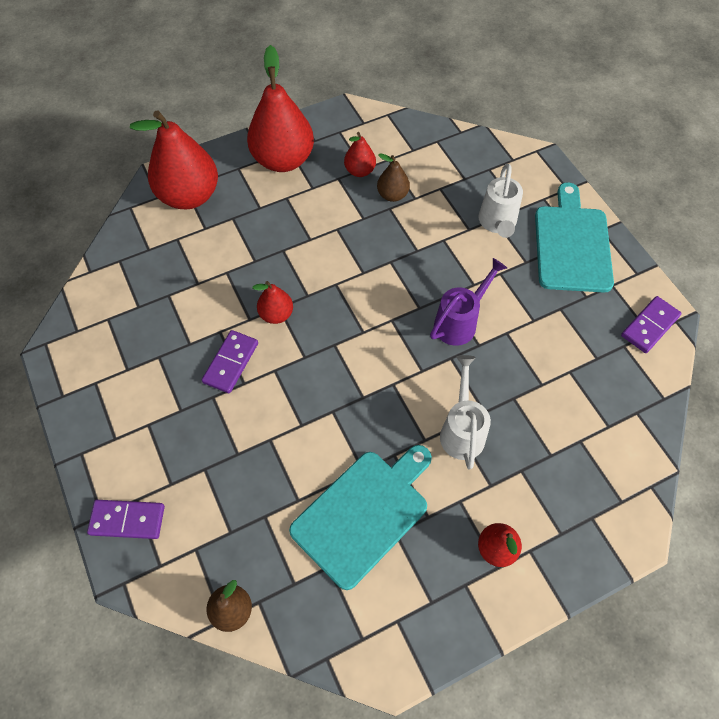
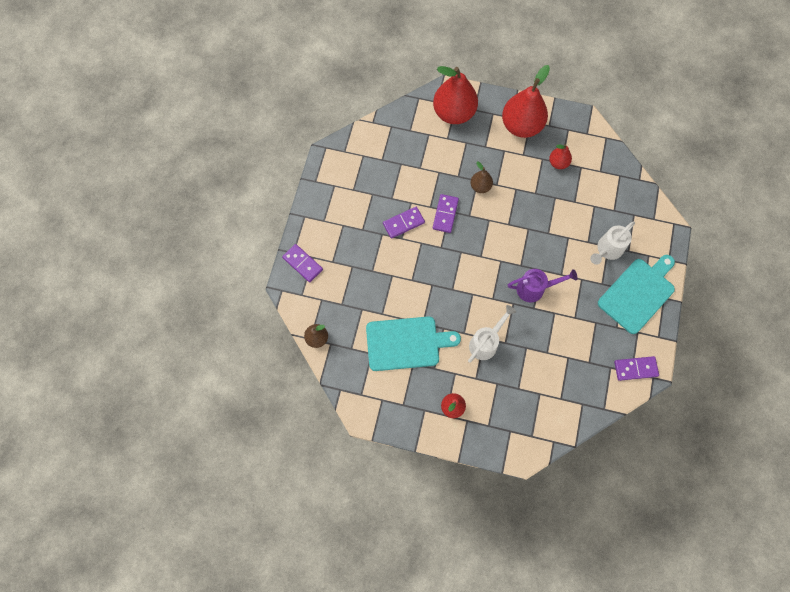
camera: 40 degrees right, 10 degrees up
red pear [252,281,293,324] -> purple domino [433,194,459,233]
brown pear [377,154,410,202] -> brown pear moved to [471,162,493,193]

